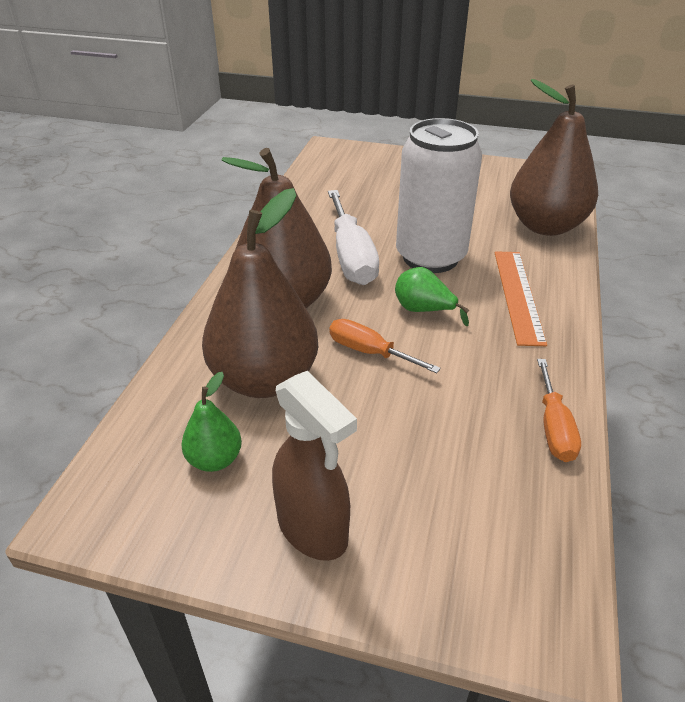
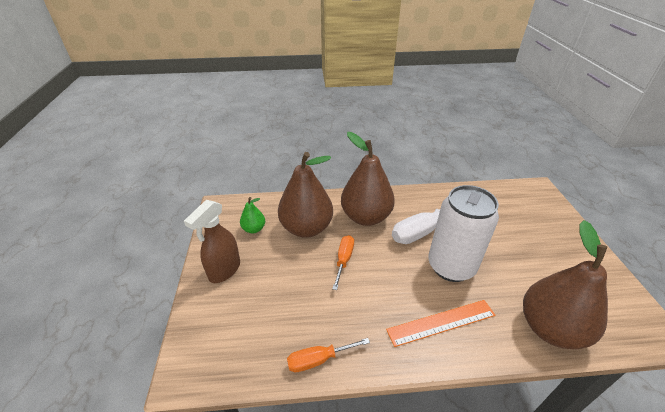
camera: 70 degrees right, 0 degrees up
green pear [395,267,469,326] -> none

